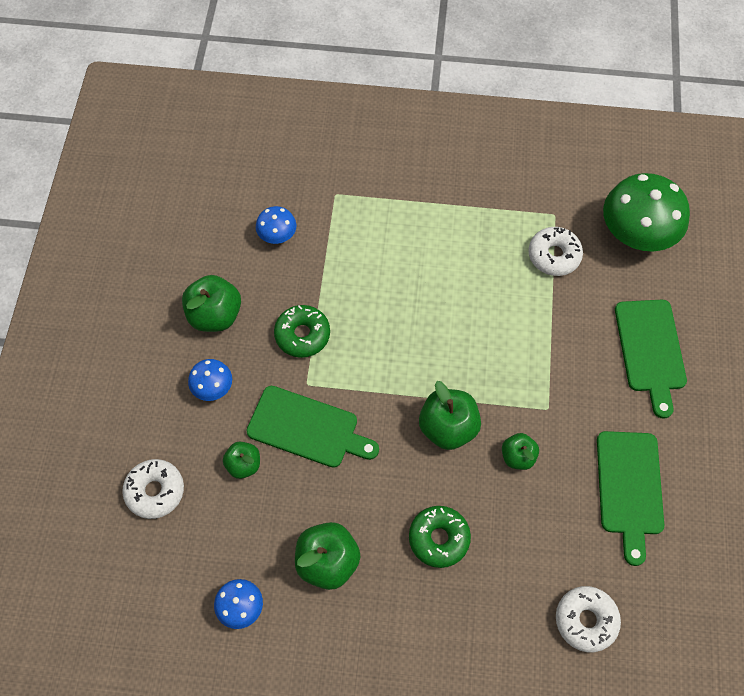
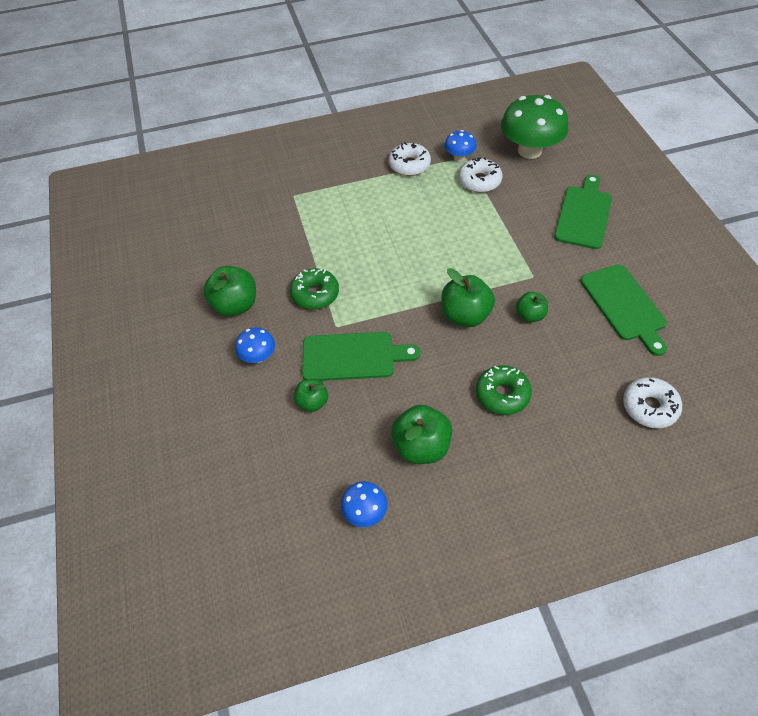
camera: 20 degrees left, 10 degrees down
white donut [122,459,184,519] -> white donut moved to [389,142,431,176]
blue mushroom [256,206,296,244] -> blue mushroom moved to [444,130,477,161]
green cutting board [615,300,687,419] -> green cutting board turned 135 degrees counterclockwise [554,175,612,249]

